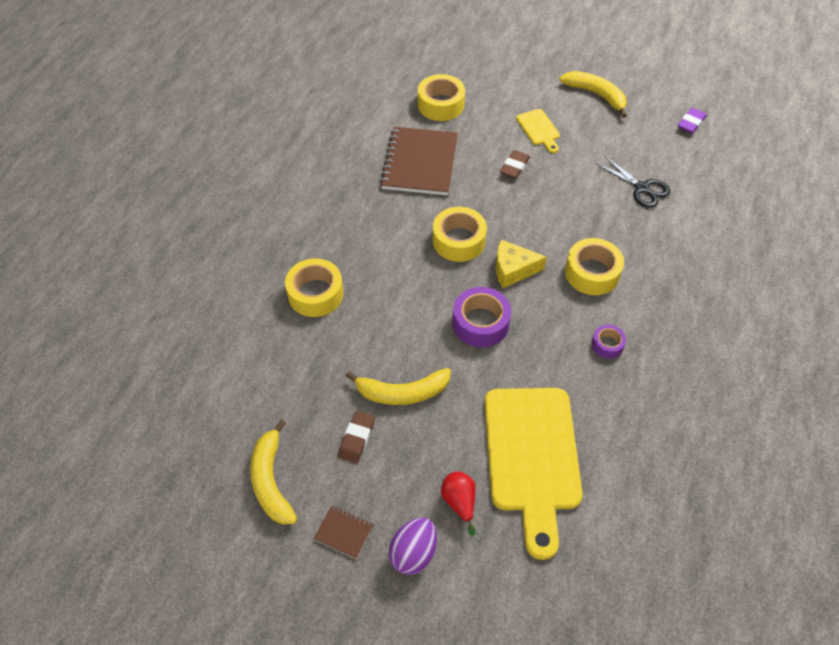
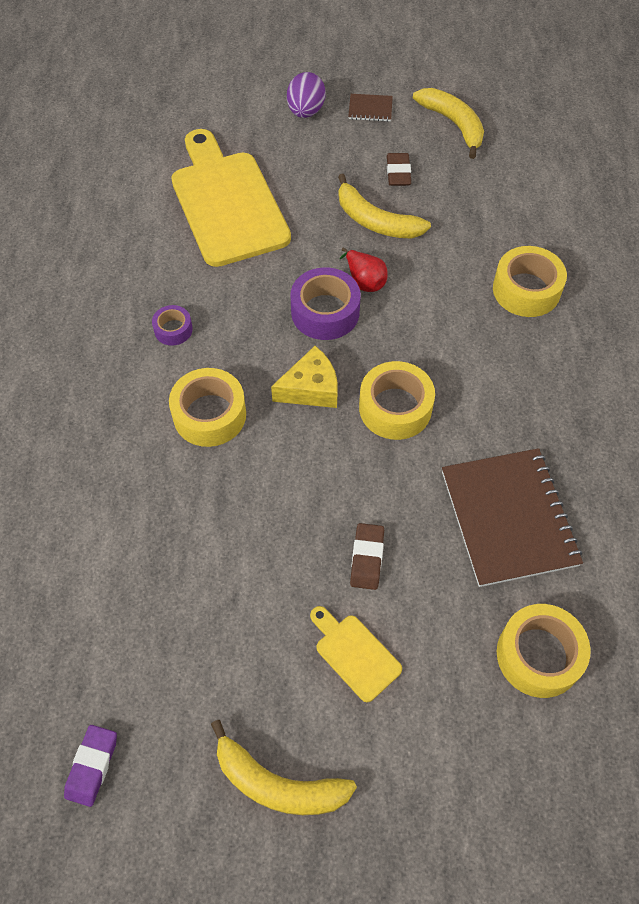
camera: 160 degrees right, 5 degrees up
yellow banana [345,368,451,405] -> yellow banana turned 120 degrees counterclockwise [338,174,431,239]
red pear [441,472,476,536] -> red pear moved to [340,248,388,292]
black scissors [596,156,670,208] -> none

